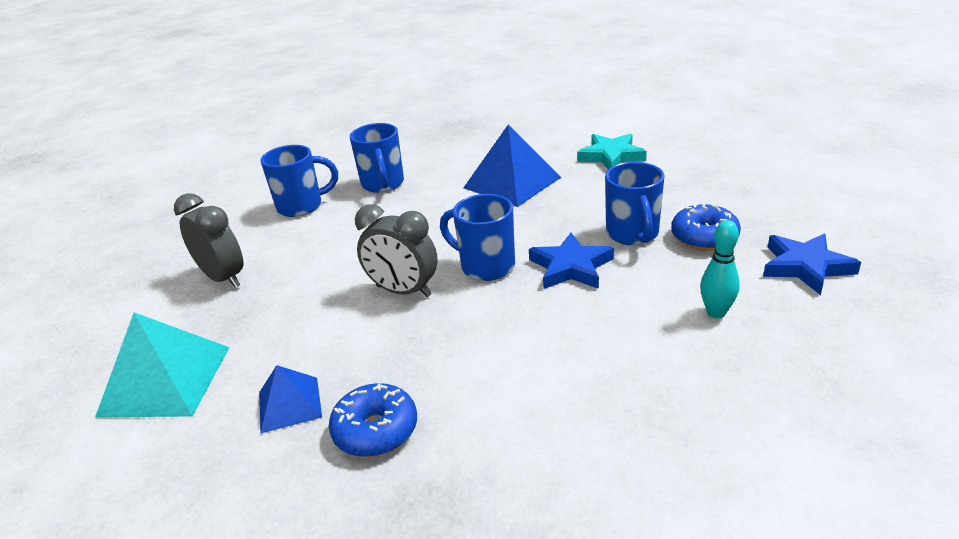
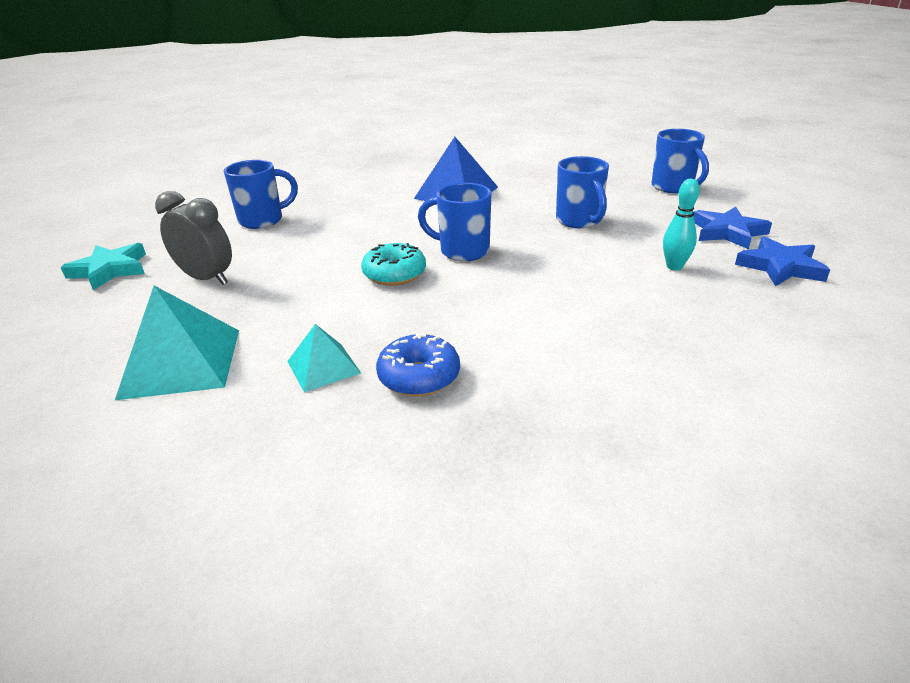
camera: 15 degrees left, 0 degrees up
blue pyramid [259,365,322,433] -> turquoise pyramid [287,324,361,392]
blue mug [350,123,404,193] -> blue mug moved to [651,129,709,193]
grey clock [355,204,437,297] -> turquoise donut [361,243,426,286]
blue star [529,233,614,289] -> blue star moved to [735,236,830,286]
turquoise star [577,133,647,169] -> turquoise star moved to [61,243,146,290]
blue donut [671,203,741,251] -> none

